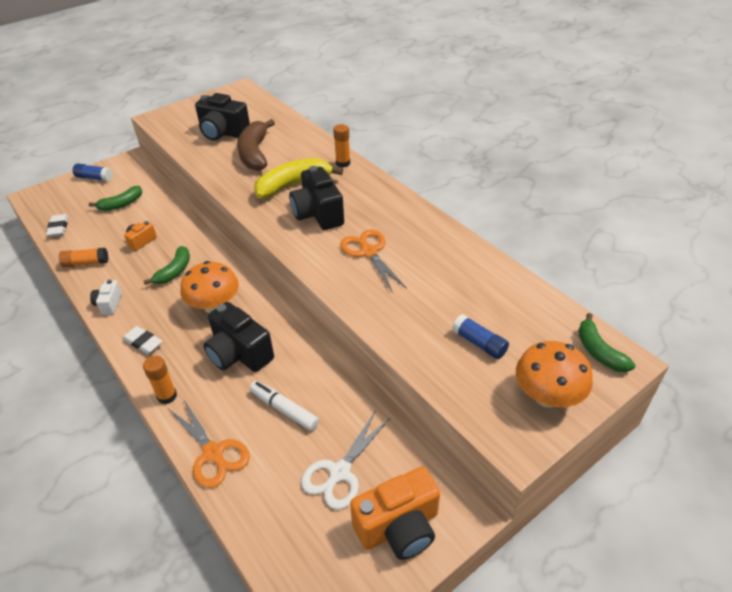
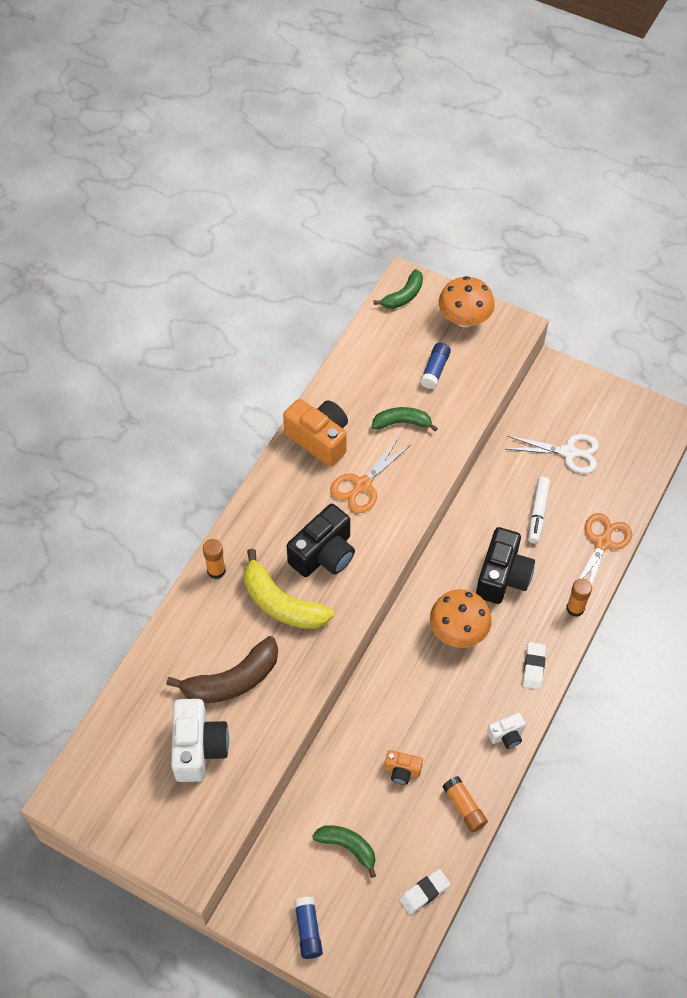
camera: 115 degrees left, 15 degrees up
green banana [144,246,190,285] -> green banana moved to [372,407,438,431]
black camera [195,93,250,141] -> white camera [171,699,229,782]
orange camera [350,467,440,560] -> orange camera moved to [283,399,348,467]

